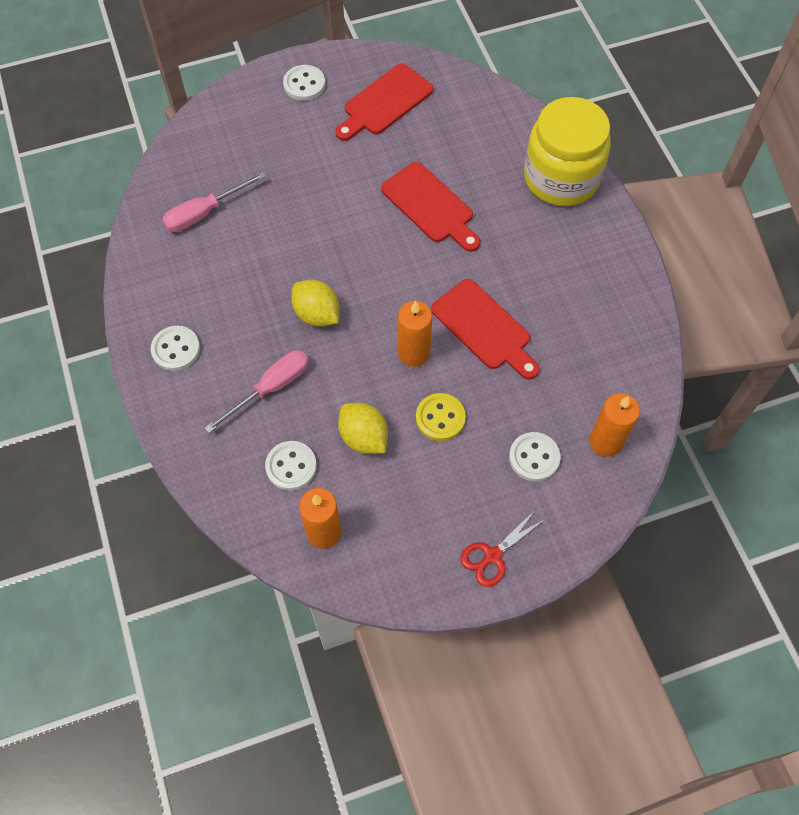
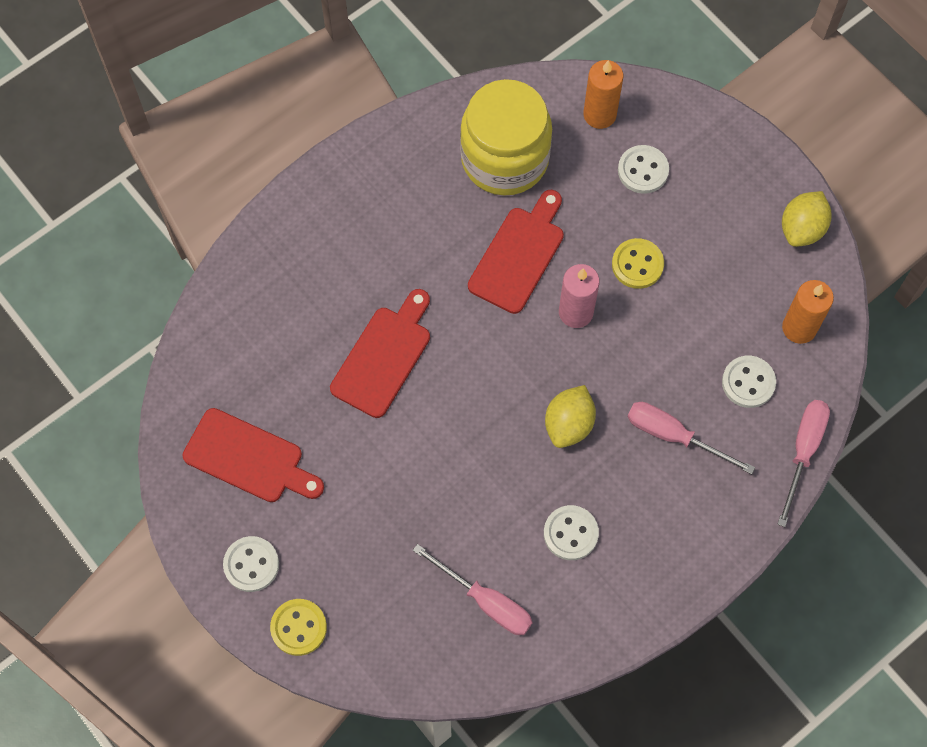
camera: 110 degrees left, 5 degrees up
white button [151,326,200,371] -> white button moved to [544,505,599,560]
yellow lemon [338,403,388,454] -> yellow lemon moved to [782,191,832,247]
orange candle [398,301,432,367] -> pink candle [559,264,599,328]
red scissors [460,509,545,587] -> none
yellow jar [524,97,611,206] -> yellow jar moved to [460,79,552,196]
none -> yellow button [270,599,327,656]
none -> pink screwdriver [777,400,830,527]

